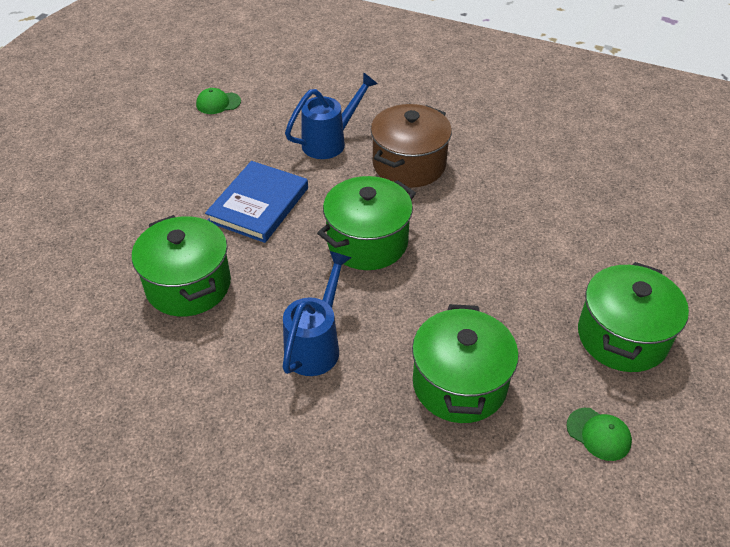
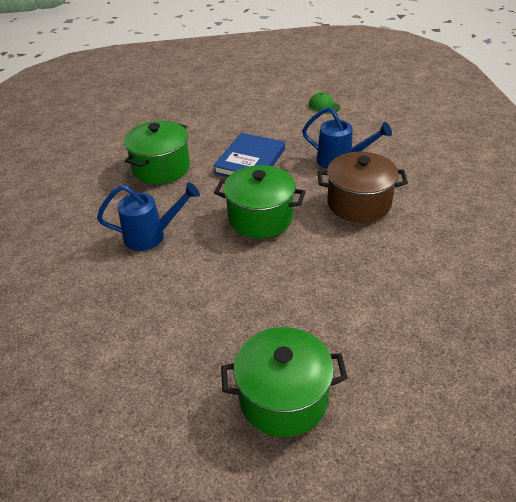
camera: 60 degrees right, 5 degrees down
blue book [205,161,308,243] -> blue book turned 60 degrees counterclockwise [213,133,285,177]
green pot [412,304,519,423] -> none
green cap [566,408,632,461] -> none

